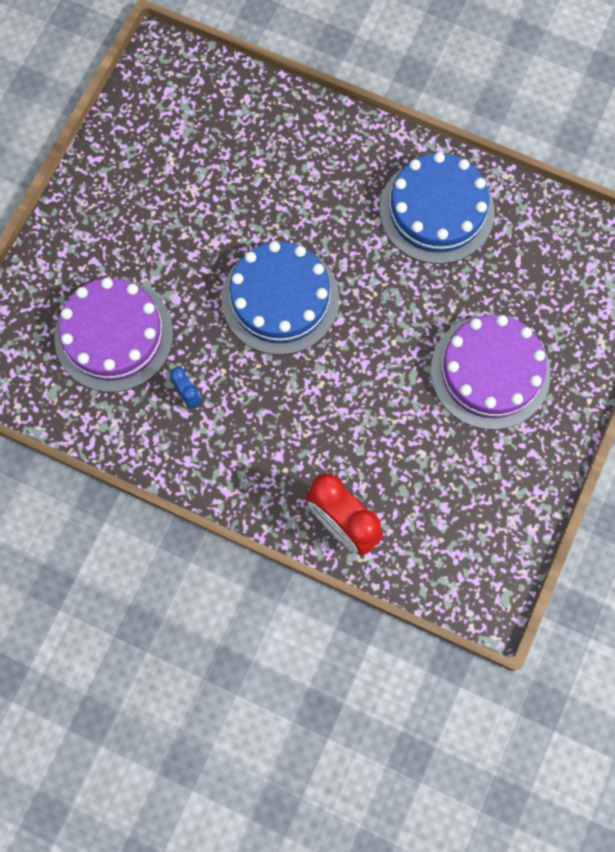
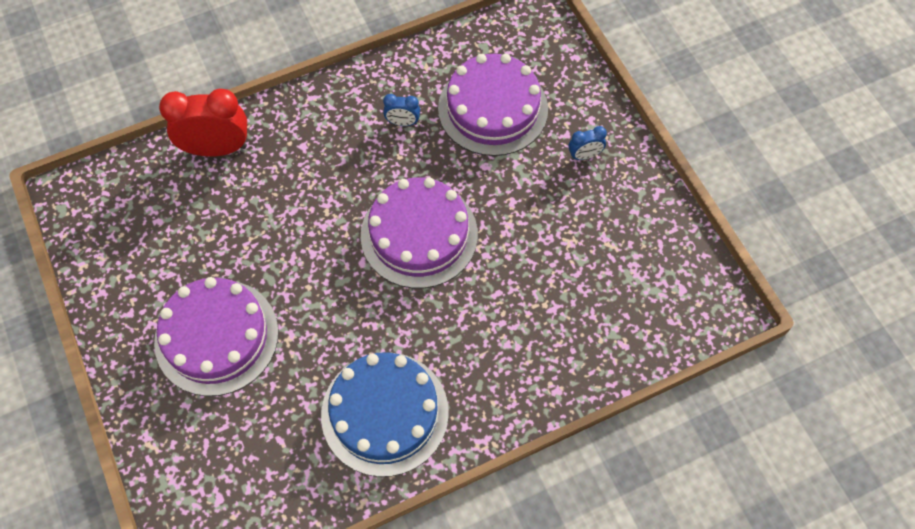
camera: 130 degrees right, 10 degrees down
blue cake [222,241,339,355] -> purple cake [361,177,478,288]
none -> blue clock [568,126,607,160]

